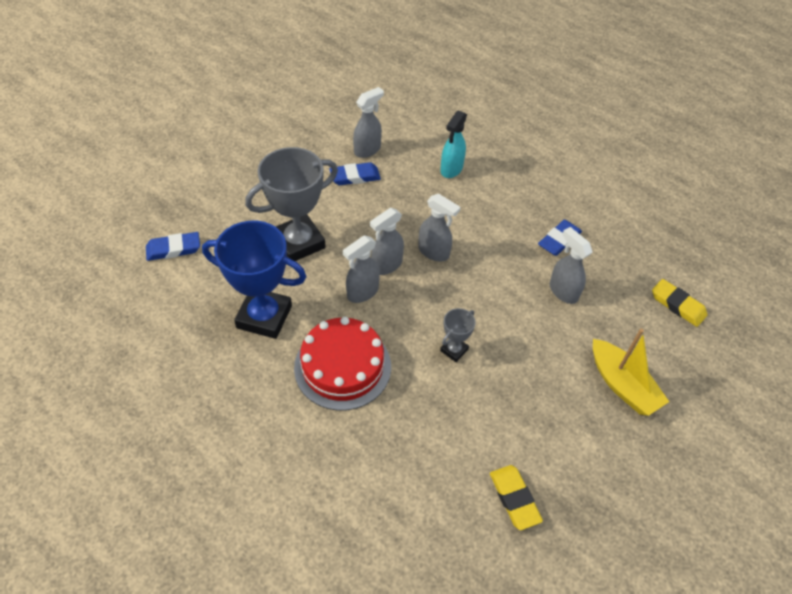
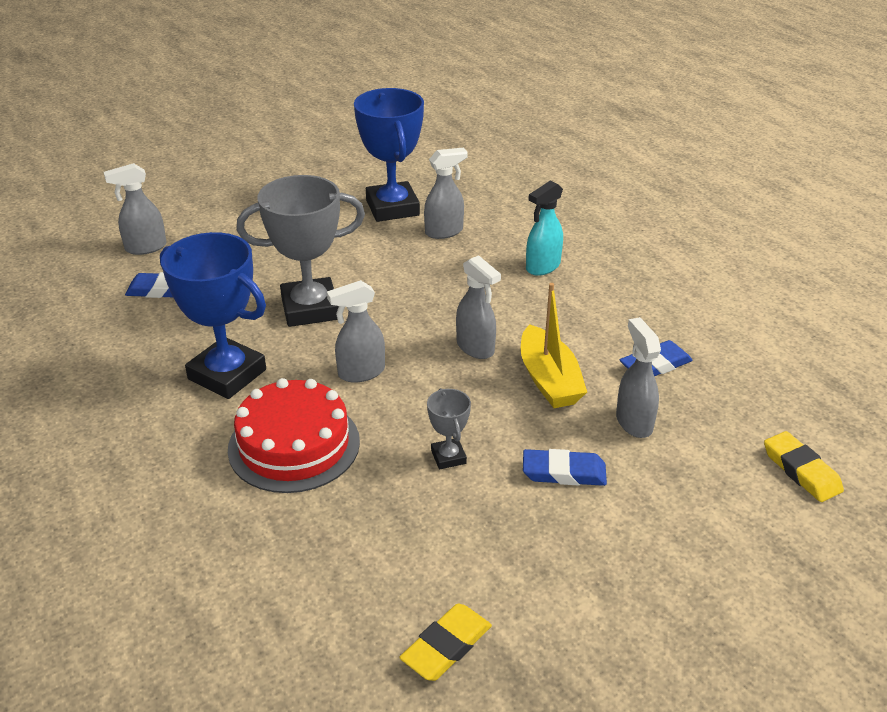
camera: 20 degrees right, 15 degrees down
blue eraser [329,162,381,185] -> blue eraser moved to [523,449,607,486]
grey spray bottle [370,208,404,275] -> grey spray bottle moved to [104,163,166,255]
grey trophy [440,308,476,362] -> grey trophy turned 75 degrees counterclockwise [427,388,471,469]
yellow eraser [490,465,543,530] -> yellow eraser turned 45 degrees clockwise [399,604,492,681]
yellow boat [593,329,669,416] -> yellow boat moved to [521,283,587,408]
none -> blue trophy [354,88,424,222]

